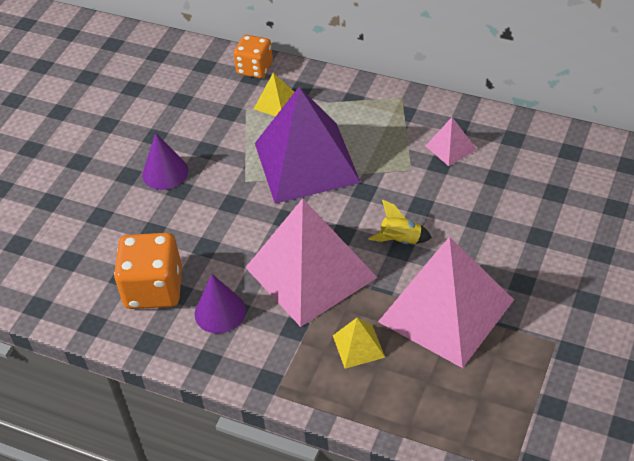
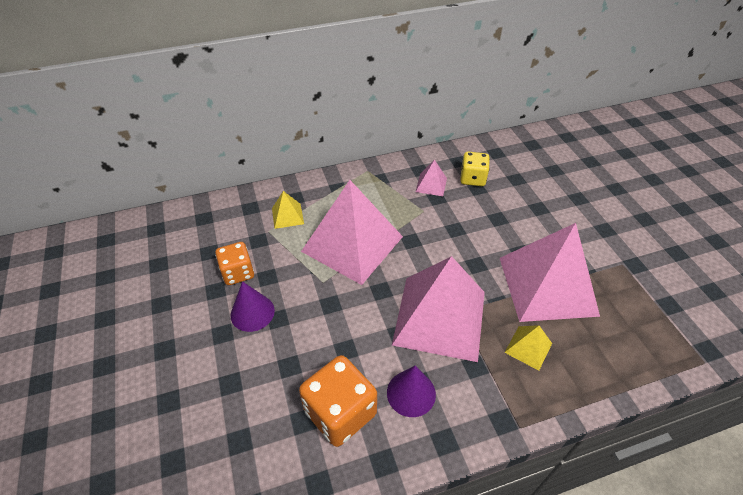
camera: 45 degrees left, 0 degrees up
orange dice [233,35,273,78] -> orange dice moved to [215,242,254,285]
purple pyramid [255,87,361,204] -> pink pyramid [301,180,403,285]
yellow rocket [368,200,432,244] -> none
none -> yellow dice [460,152,490,186]

